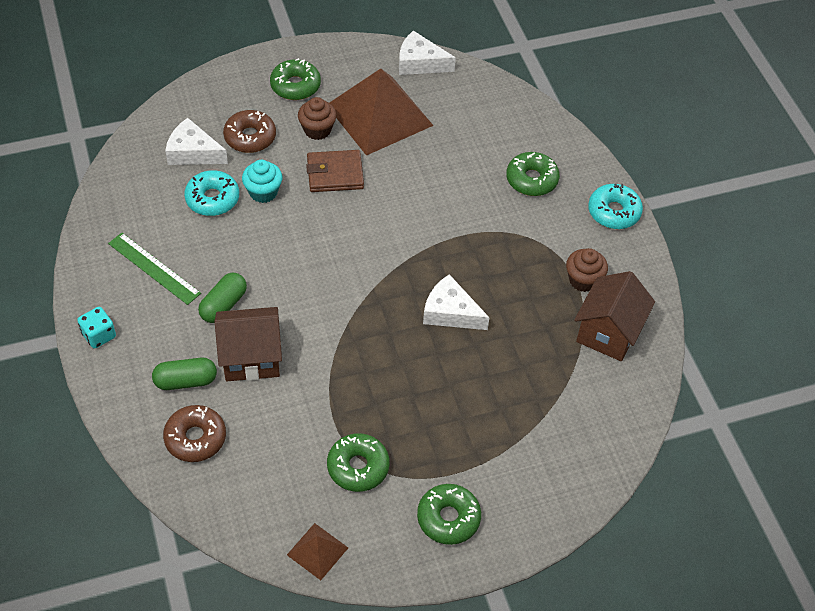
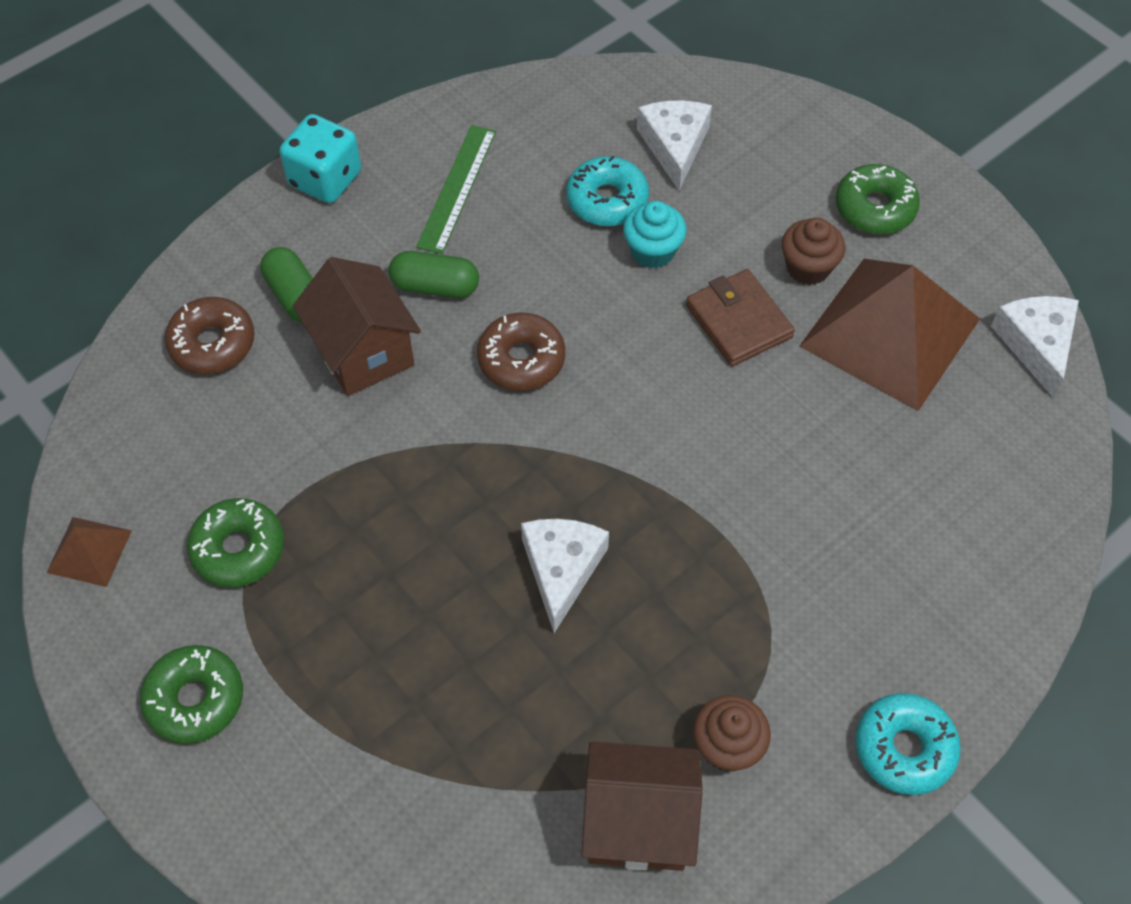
camera: 70 degrees right, 5 degrees up
turquoise dice [77,307,116,348] -> turquoise dice [280,114,361,203], size x1.52
brown donut [223,110,276,153] -> brown donut moved to [477,313,565,391]
green donut [506,152,560,196] -> none

